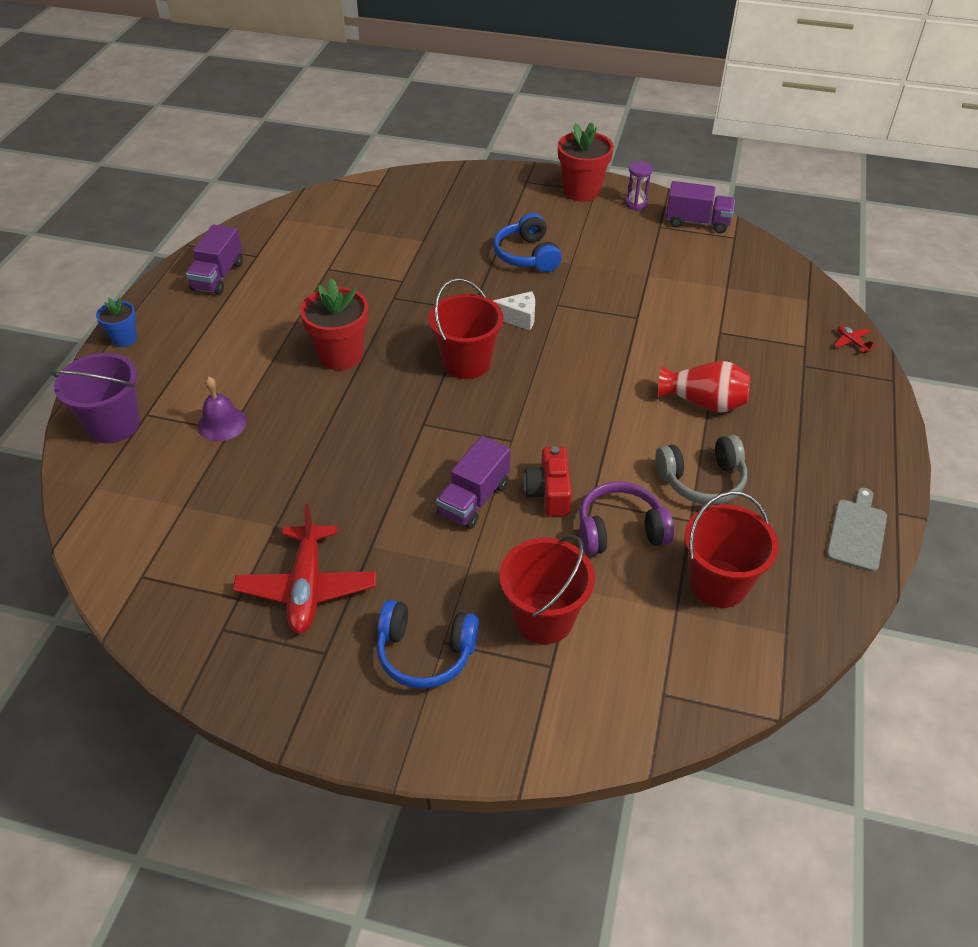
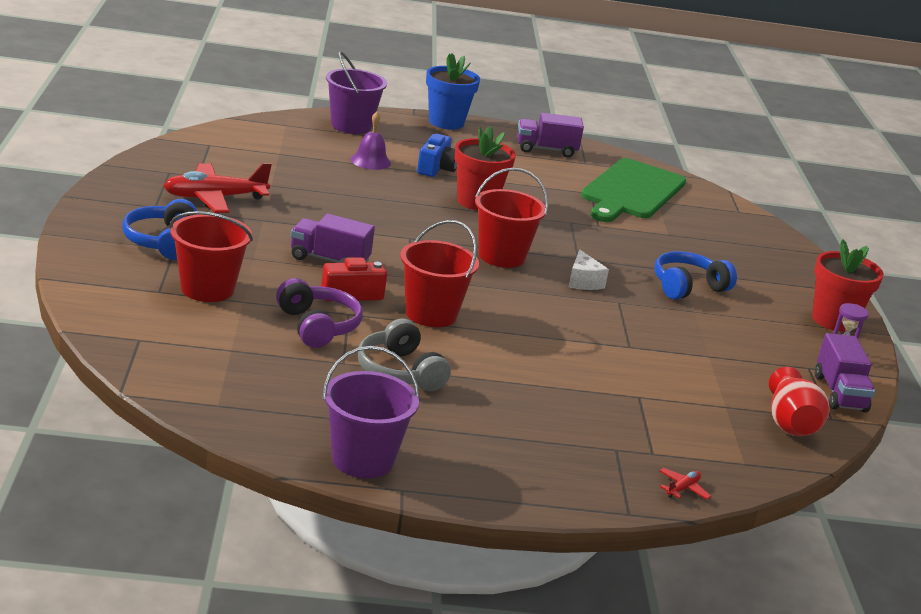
camera: 70 degrees right, 20 degrees down
blue flower pot [96,297,137,347] -> blue flower pot [426,53,480,130], size x1.75
red vase [658,361,750,413] -> red vase moved to [769,367,829,436]
red bucket [684,491,779,608] -> red bucket moved to [400,220,479,327]
grey cutting board [827,488,887,572] -> purple bucket [322,346,420,478]
none -> blue camera [417,134,457,177]
none -> green cutting board [581,158,686,222]

